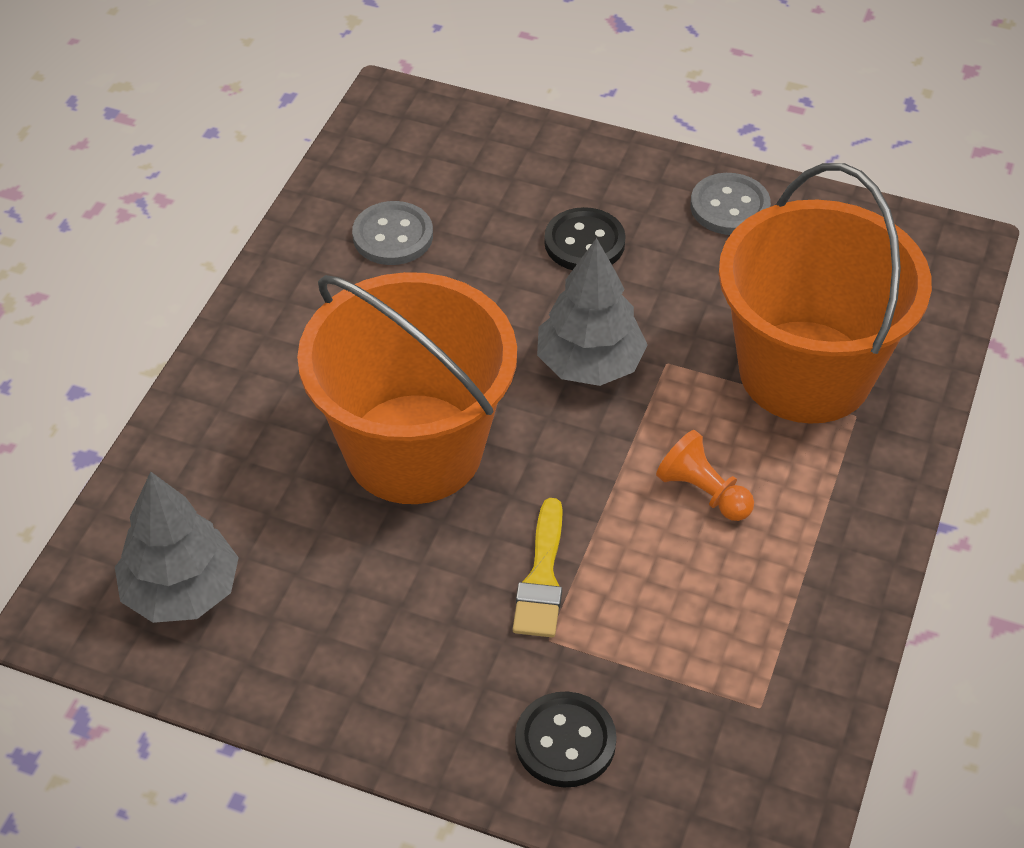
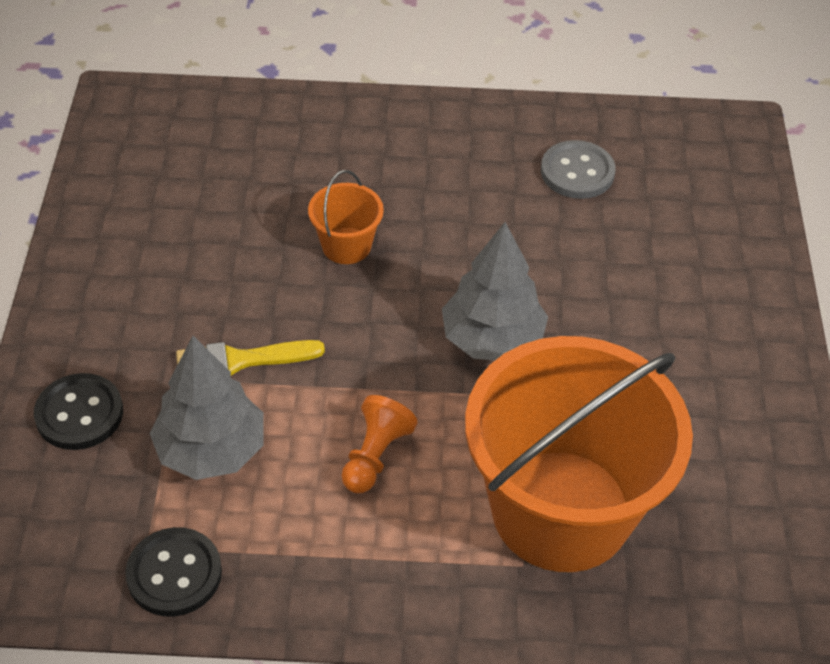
camera: 70 degrees right, 0 degrees up
grey tree [115,471,239,623] -> grey tree moved to [149,336,264,480]
orange bucket [297,272,517,504] -> orange bucket [308,170,384,264], size x0.41
black button [544,207,626,270] -> black button moved to [125,527,222,617]
grey button [690,173,771,235] -> none

